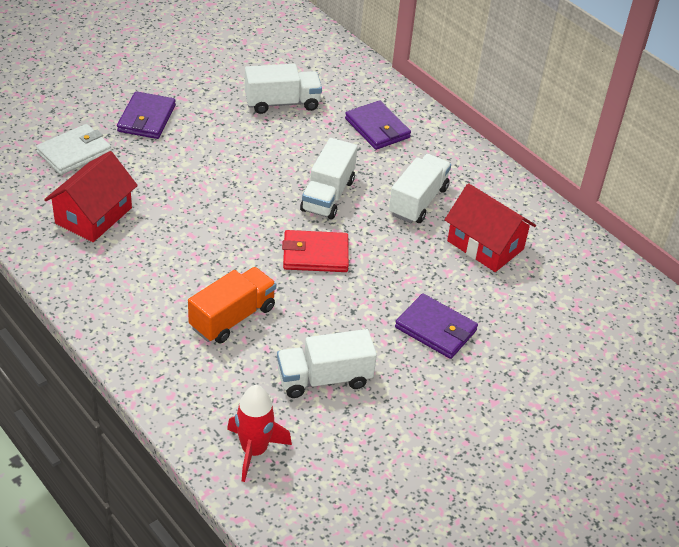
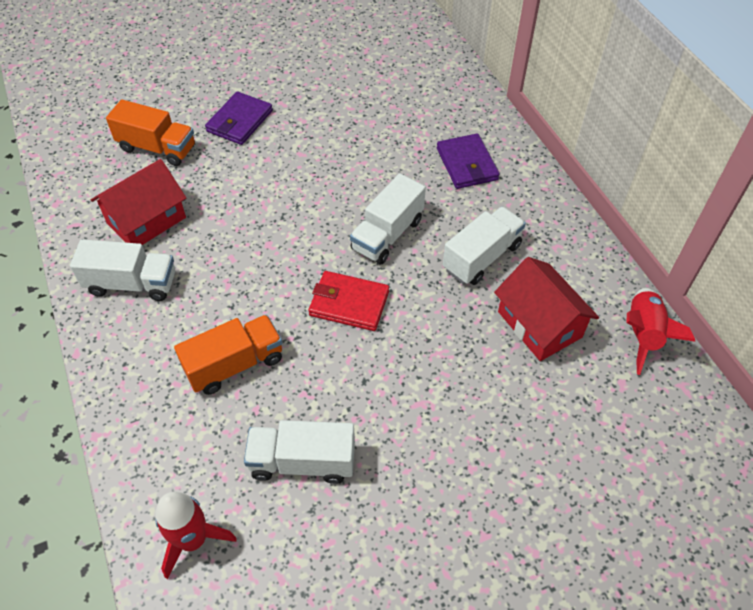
camera: 20 degrees right, 10 degrees up
white wallet [36,124,111,175] -> orange truck [106,99,195,166]
white truck [245,64,322,114] -> white truck moved to [70,239,175,301]
purple wallet [395,293,478,359] -> none
none -> red rocket [626,288,696,375]

